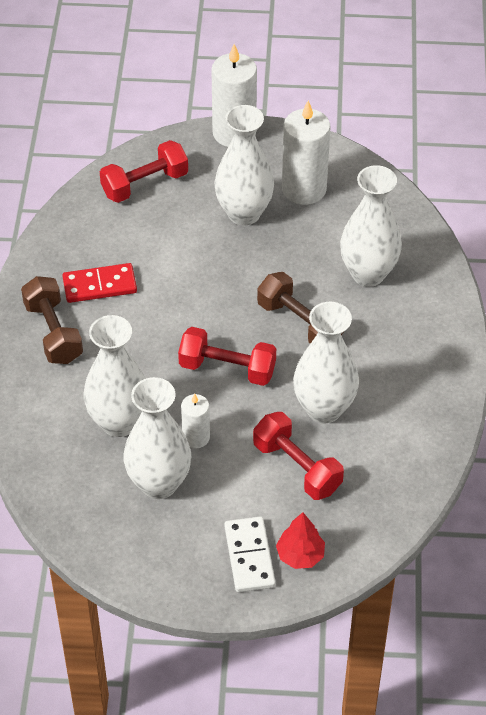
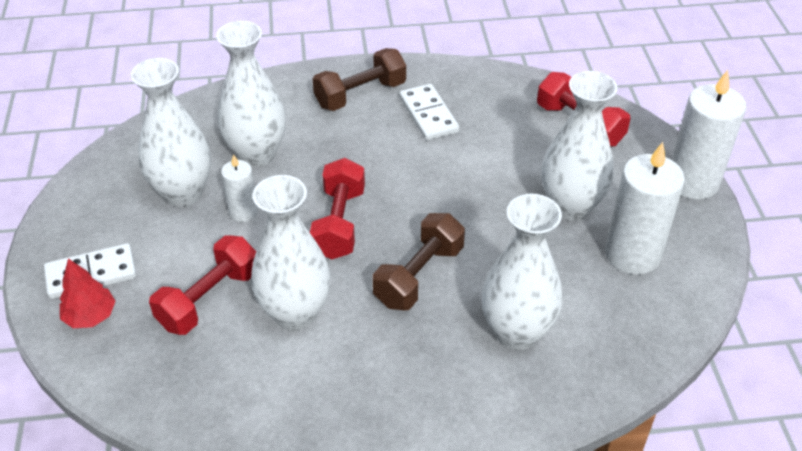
camera: 80 degrees right, 5 degrees down
red domino [62,263,137,303] -> white domino [400,84,459,140]

